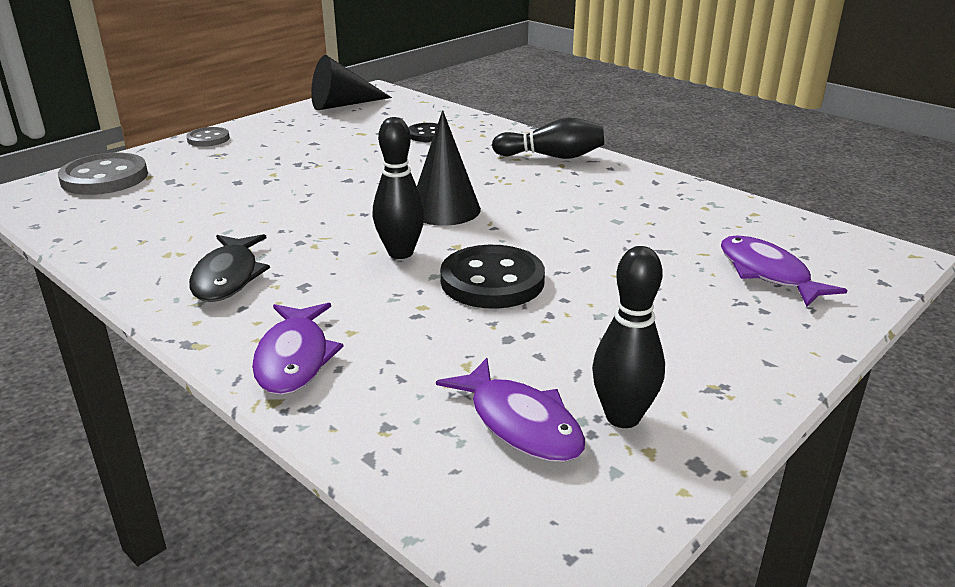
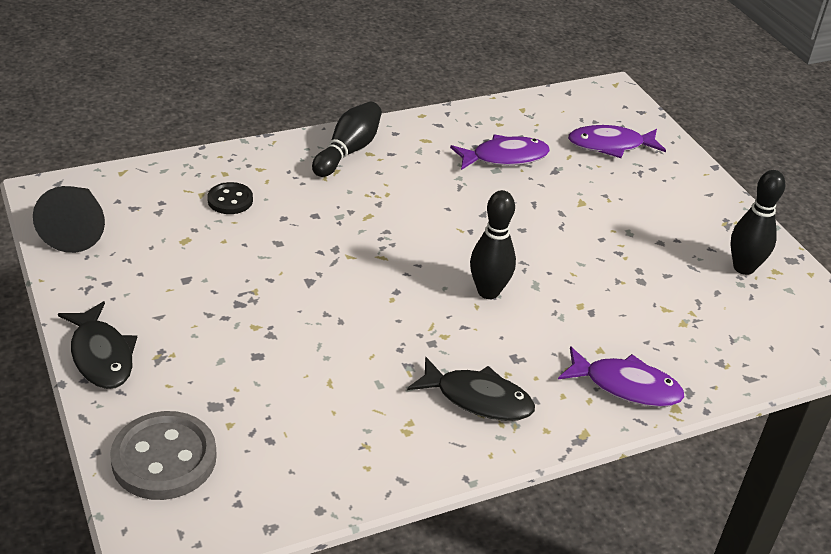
camera: 70 degrees left, 10 degrees up
grey button [186,127,230,147] -> black fish [58,301,137,389]
black cone [417,110,481,226] -> none
purple fish [436,358,585,462] -> purple fish moved to [450,134,550,170]
black button [440,245,545,309] -> none

